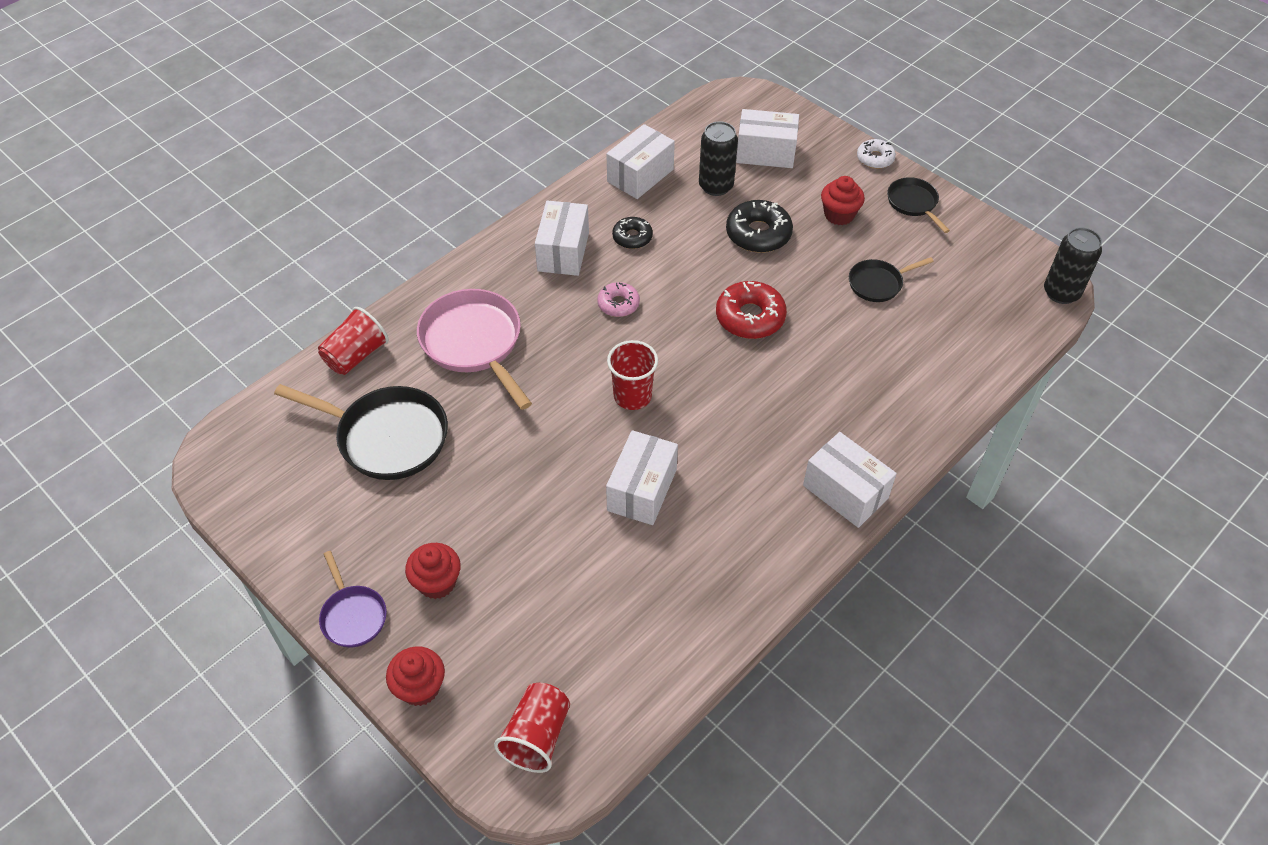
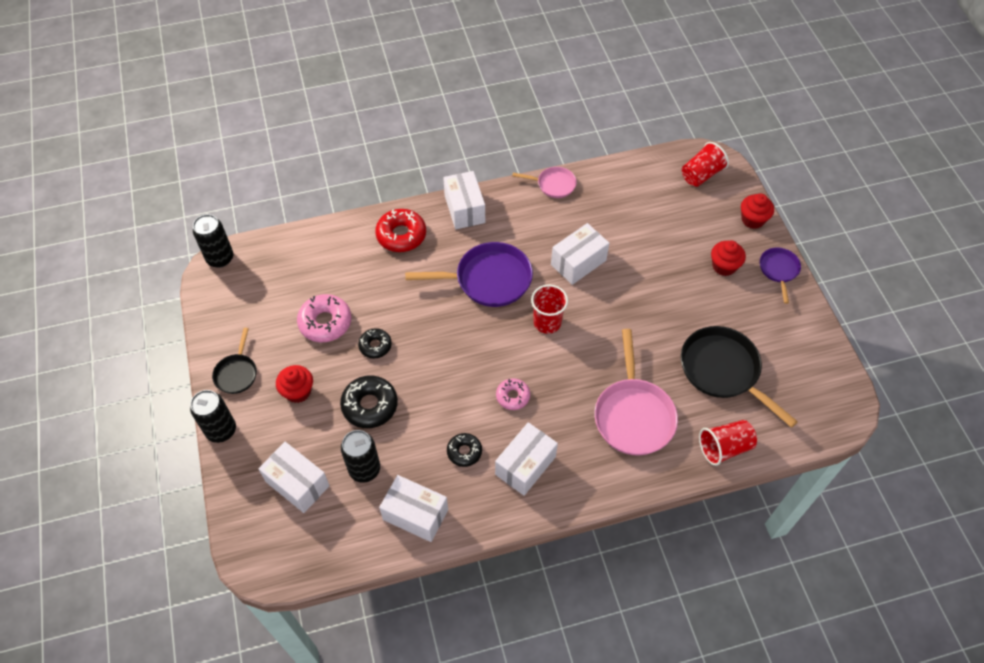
camera: 150 degrees left, 5 degrees up
white box [606,124,675,199] -> white box turned 45 degrees clockwise [379,475,448,542]
red donut [716,281,787,339] -> red donut moved to [375,209,426,252]
black pan [849,257,934,302] -> pink donut [297,294,351,343]
white donut [857,139,896,169] -> black can [190,390,236,443]
none -> black donut [358,328,392,358]
none -> purple pan [405,242,533,307]
none -> pink pan [512,167,577,198]

